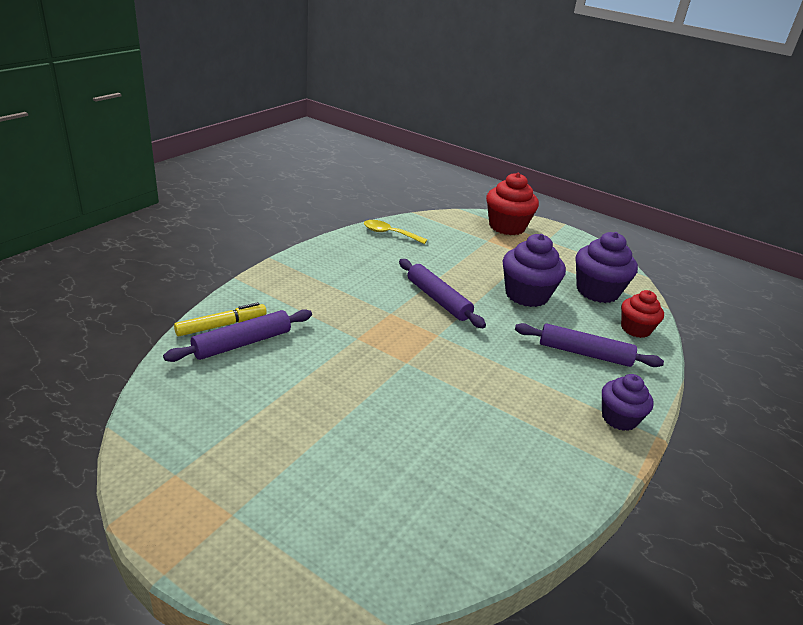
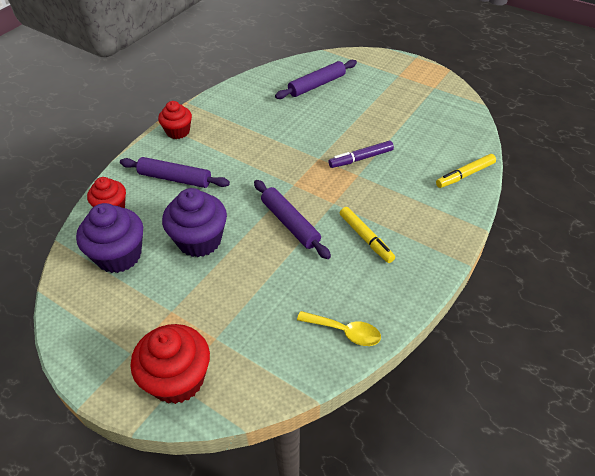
camera: 175 degrees left, 15 degrees up
purple rolling pin [163,309,312,362] -> purple rolling pin moved to [275,60,357,99]
purple cupcake [602,374,654,431] -> red cupcake [158,101,192,139]
none -> purple marker [328,141,394,168]
none -> yellow marker [340,207,395,263]

